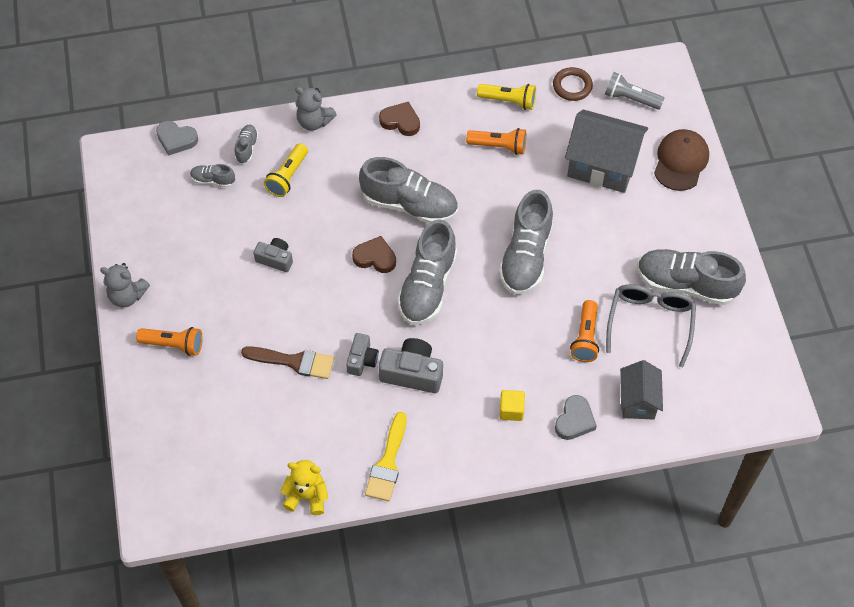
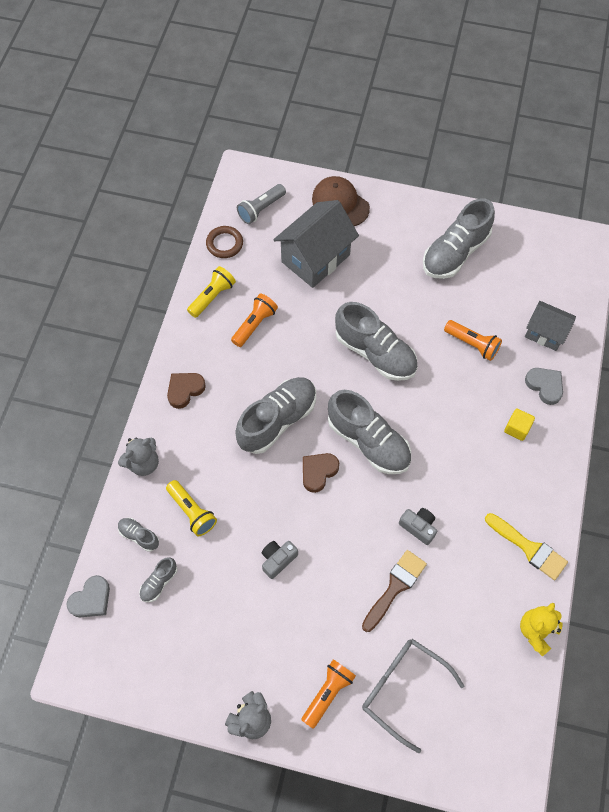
camera: 65 degrees left, 5 degrees up
grey camera [378,338,443,393] -> none
grey glasses [606,284,696,367] -> grey glasses moved to [362,639,464,753]

